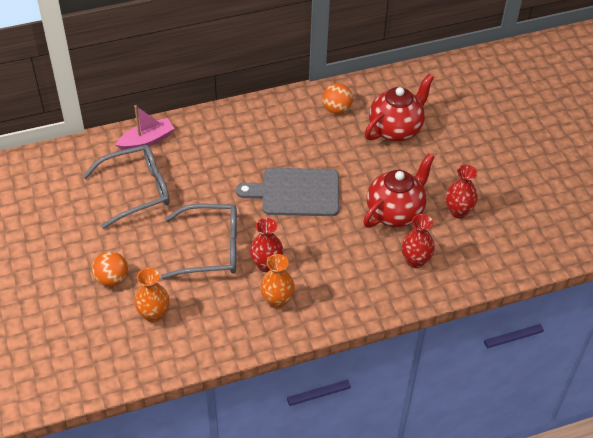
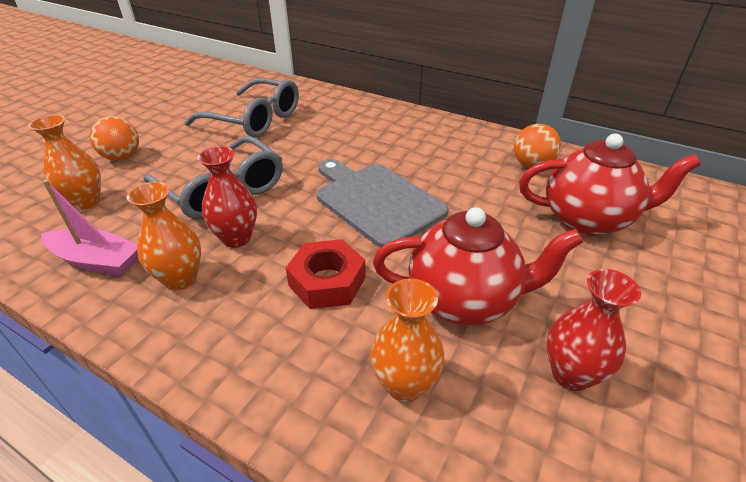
camera: 50 degrees right, 10 degrees down
pink boat [115,105,175,150] -> pink boat moved to [41,180,138,276]
red vase [401,214,435,268] -> orange vase [370,278,444,402]
none -> red nut [286,239,366,309]

